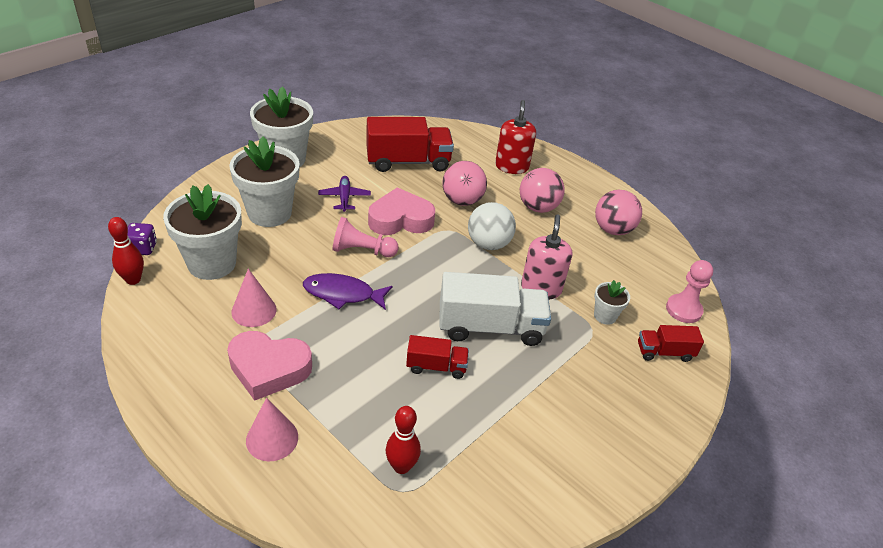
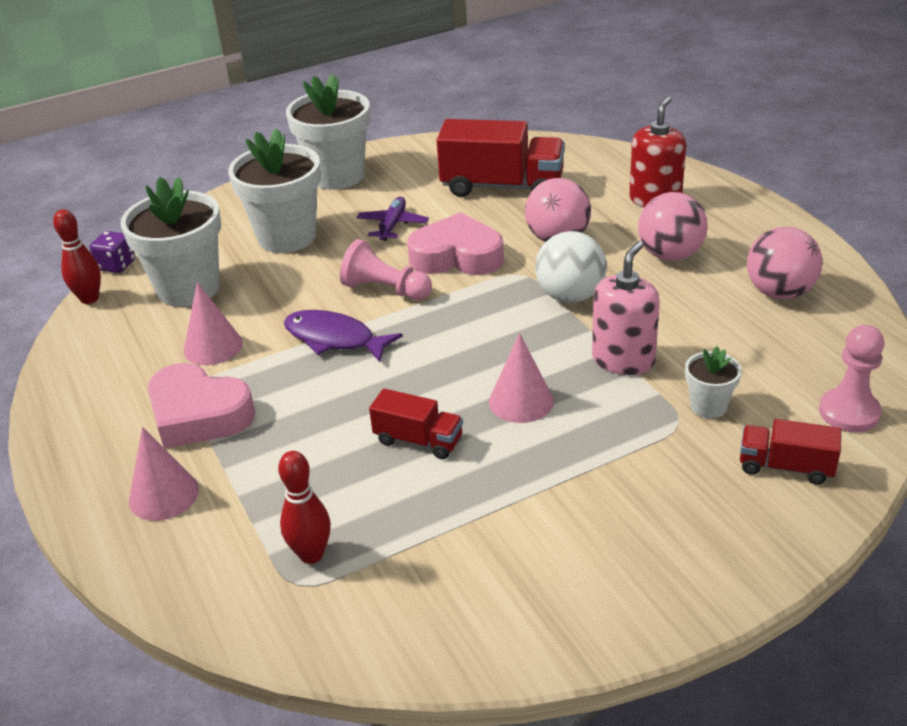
camera: 25 degrees right, 5 degrees down
white truck [439,272,551,346] -> pink cone [489,333,554,423]

